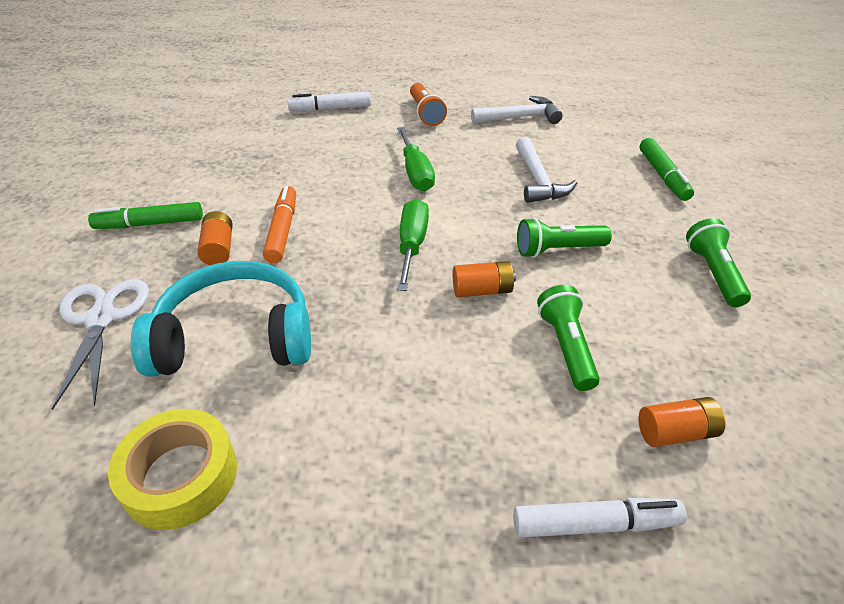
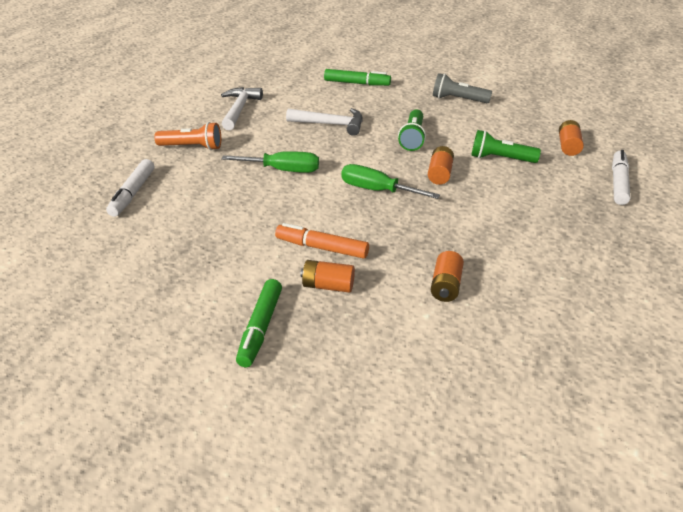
camera: 70 degrees left, 5 degrees down
white scissors [52,279,149,410] -> none
yellow tape [108,409,237,530] -> none
turquoise headphones [131,261,311,377] -> orange battery [431,251,464,302]
green flashlight [686,218,751,307] -> grey flashlight [433,73,492,103]

